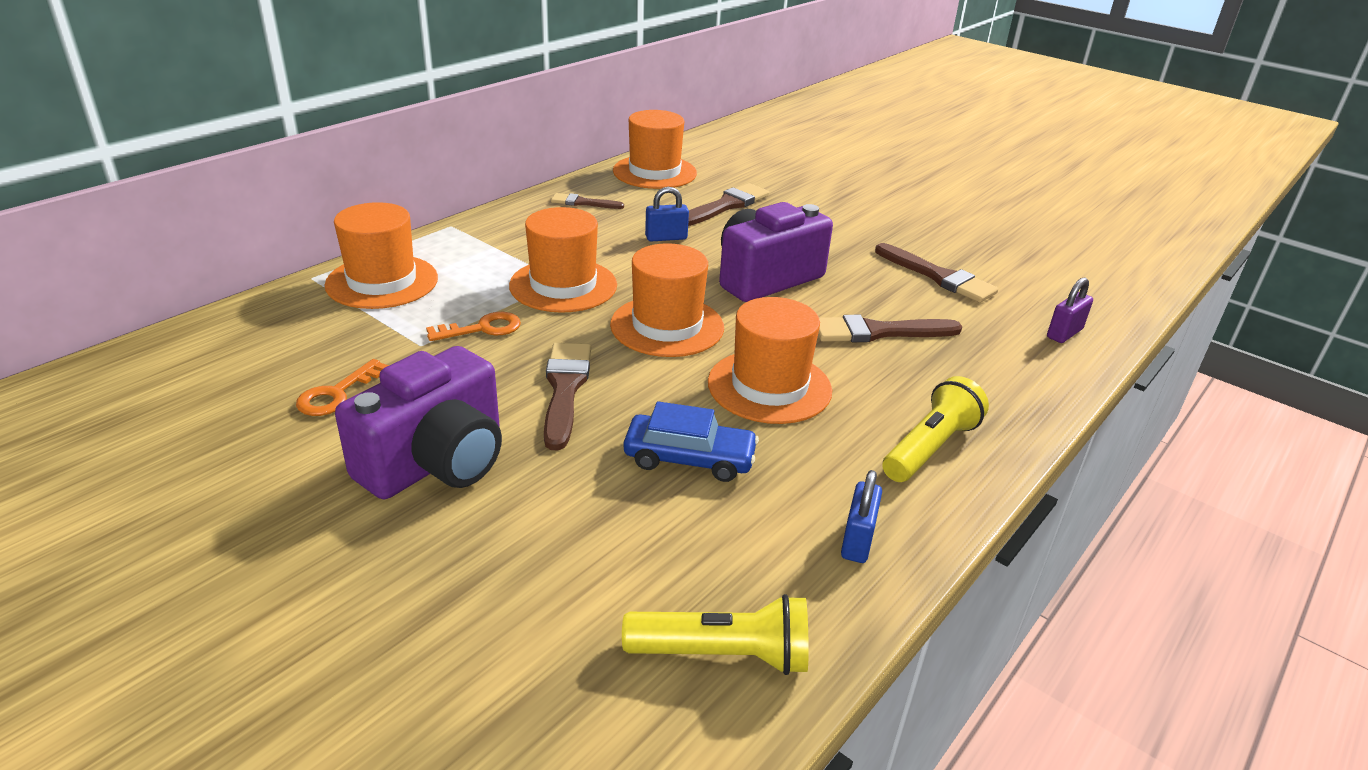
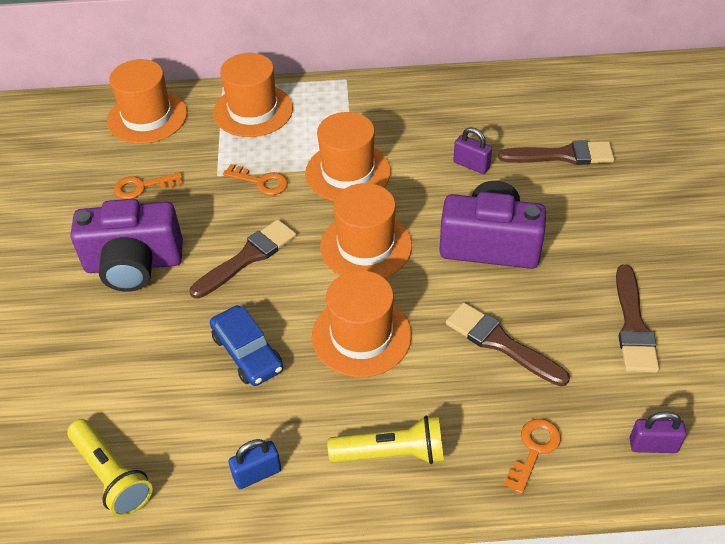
camera: 50 degrees right, 15 degrees up
brown brush [551,193,624,209] -> none
orange hat [613,110,697,189] -> orange hat moved to [107,59,187,144]
blue padlock [645,187,689,241] -> purple padlock [453,127,492,174]
none -> orange key [503,419,561,494]

